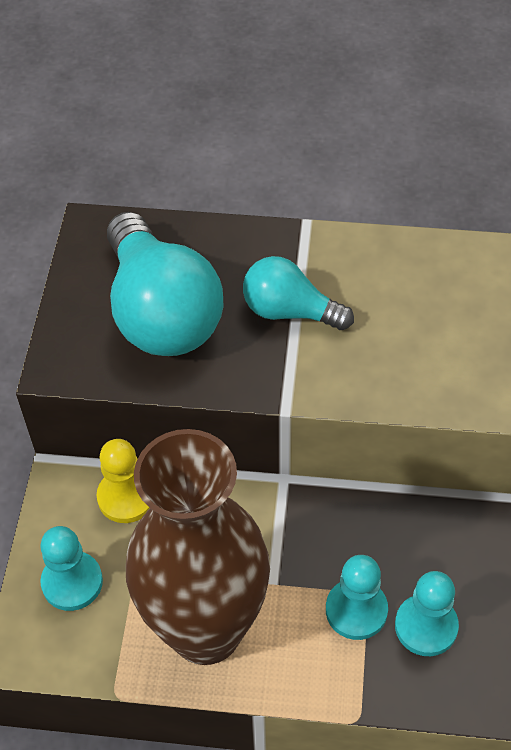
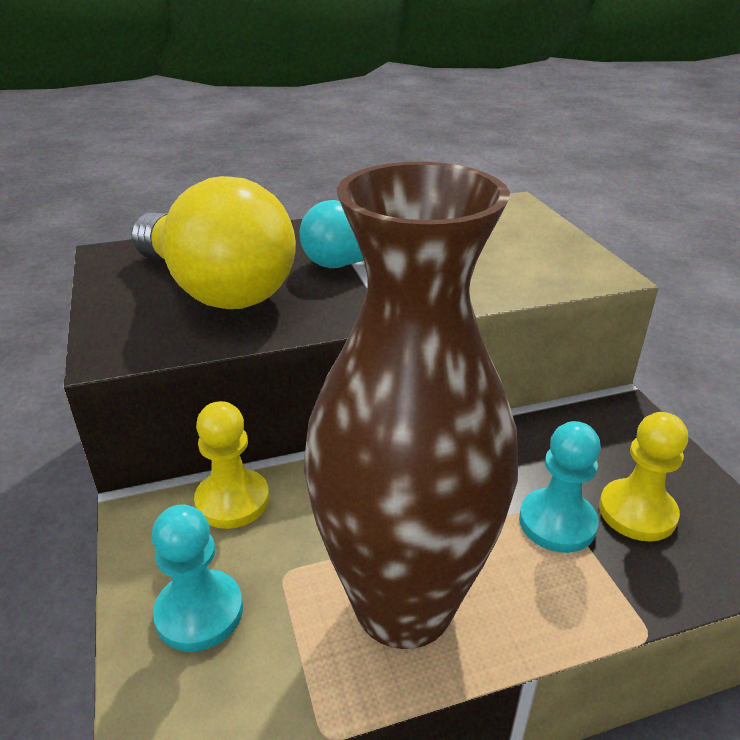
camera: 25 degrees left, 20 degrees down
turquoise light bulb [107,212,224,356] -> yellow light bulb [131,176,296,309]
turquoise pawn [395,571,459,656] -> yellow pawn [599,412,688,542]

